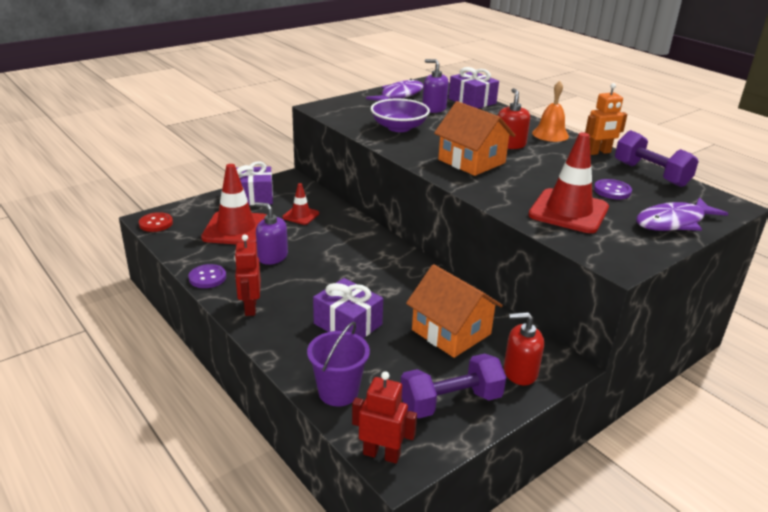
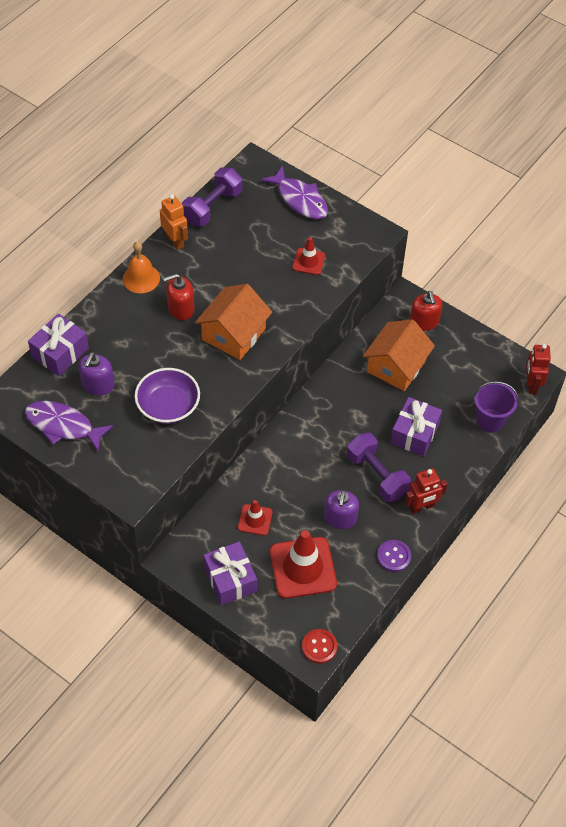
camera: 105 degrees left, 25 degrees up
purple dumbbell [401,354,506,418] -> purple dumbbell moved to [347,433,411,502]
red traffic cone [529,132,609,233] -> red traffic cone [292,237,325,275], size x0.52
purple button [594,179,632,199] -> none

